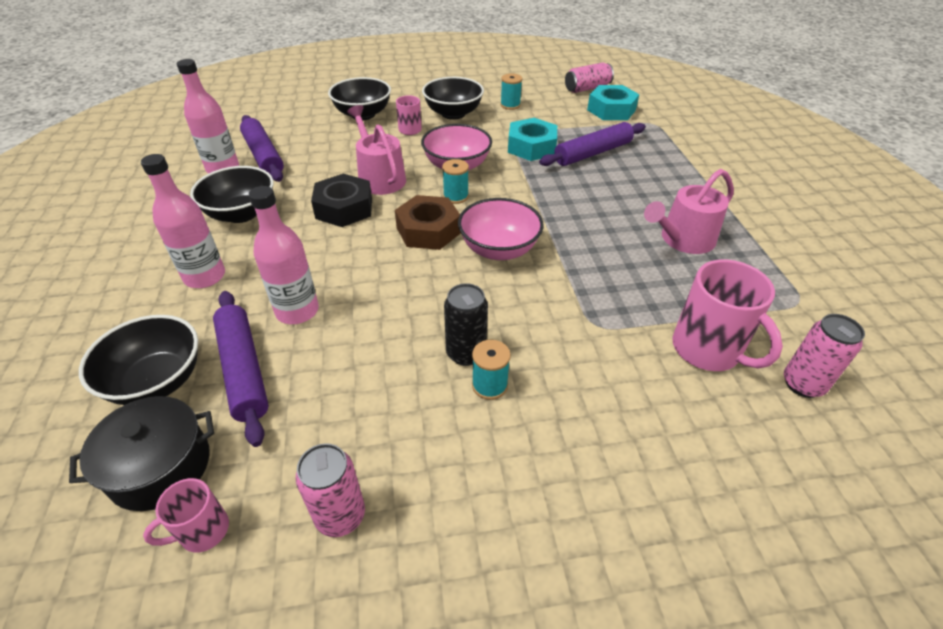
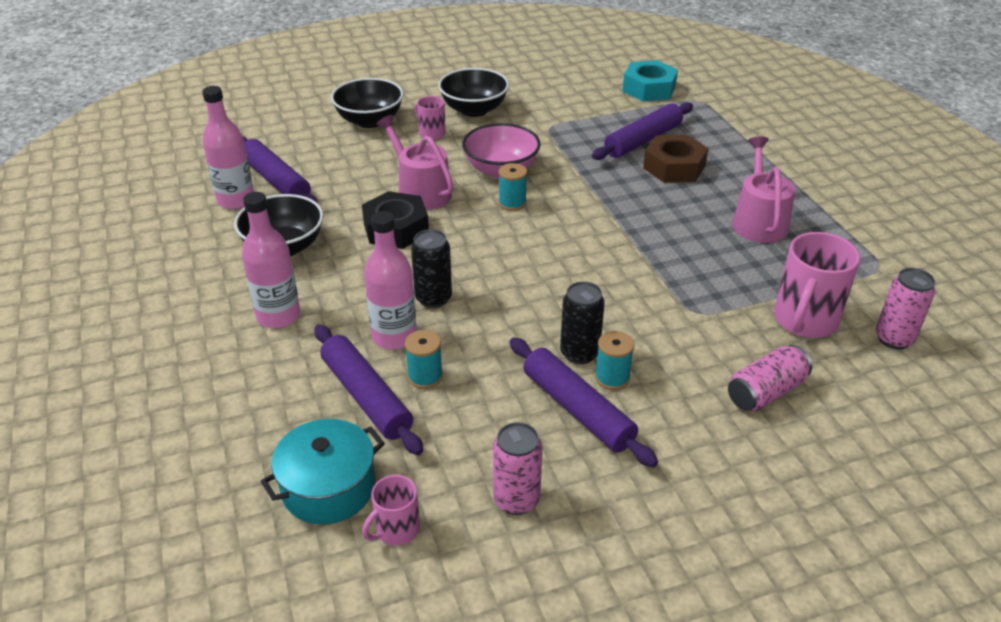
camera: 10 degrees left, 5 degrees down
black pot [69,396,214,511] -> turquoise pot [260,419,385,524]
black bowl [79,315,198,405] -> none
brown nut [395,195,461,250] -> brown nut moved to [643,135,708,183]
pink bowl [458,198,544,260] -> none
turquoise spool [500,73,522,110] -> turquoise spool moved to [405,330,443,389]
turquoise nut [508,118,557,161] -> none
pink can [565,62,614,93] -> pink can moved to [728,345,812,411]
pink watering can [644,169,734,254] -> pink watering can turned 135 degrees clockwise [732,137,795,243]
pink mug [672,259,783,371] -> pink mug turned 75 degrees clockwise [774,232,860,338]
none -> black can [411,229,452,308]
none -> purple rolling pin [510,337,658,468]

